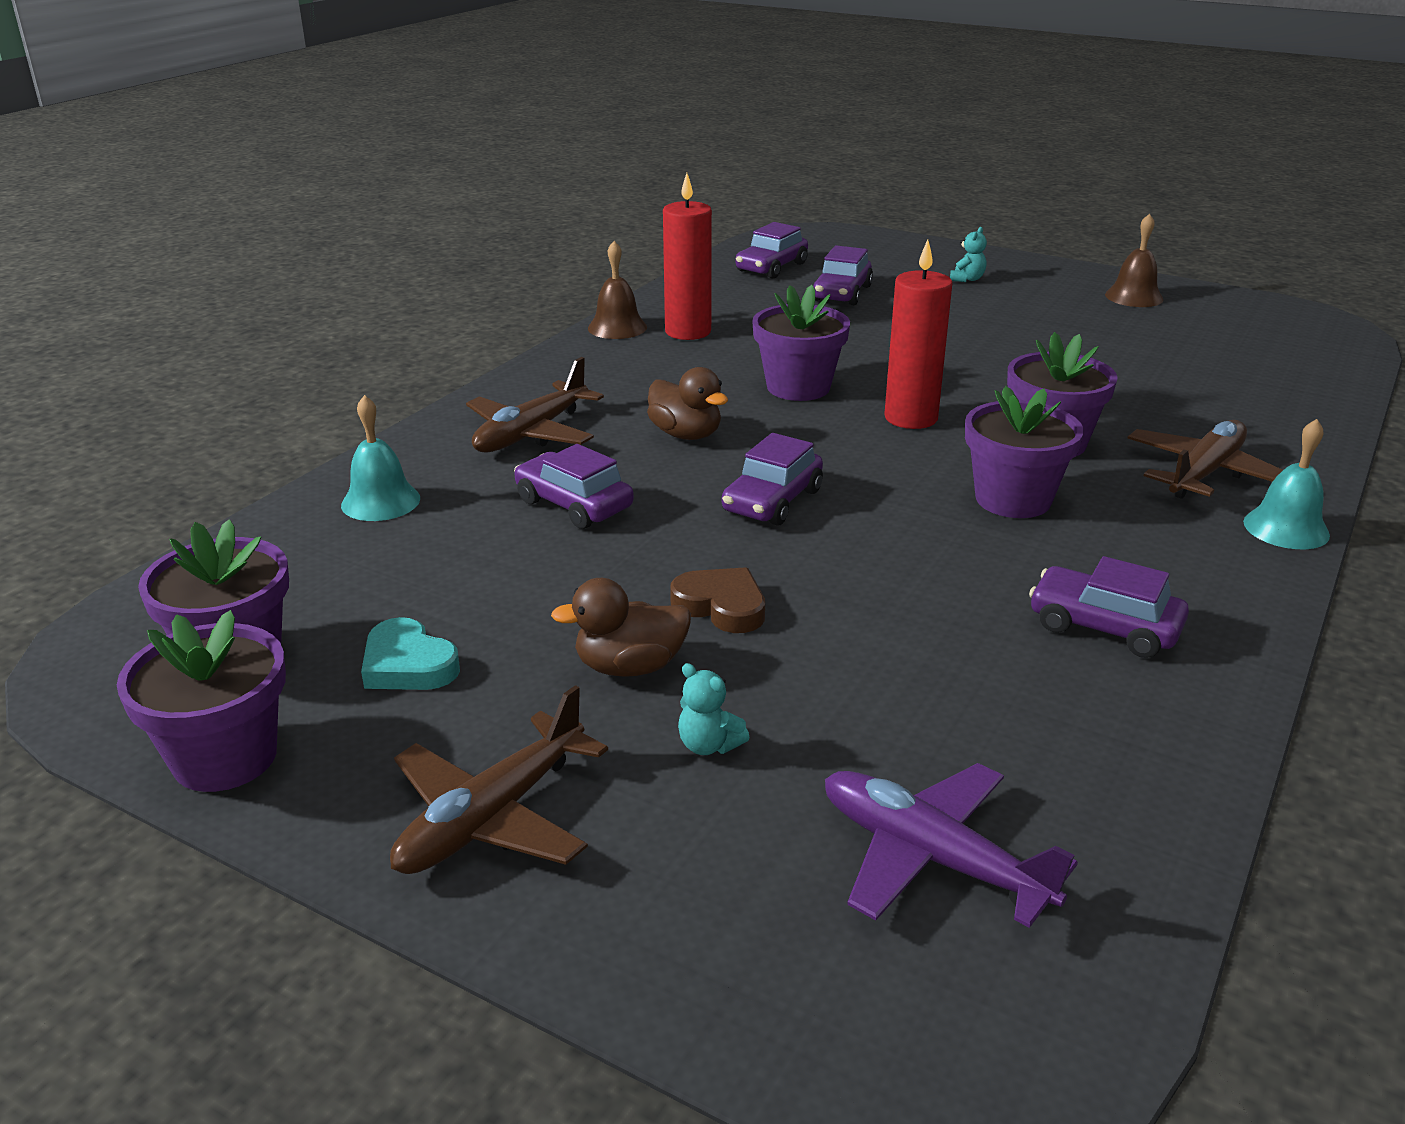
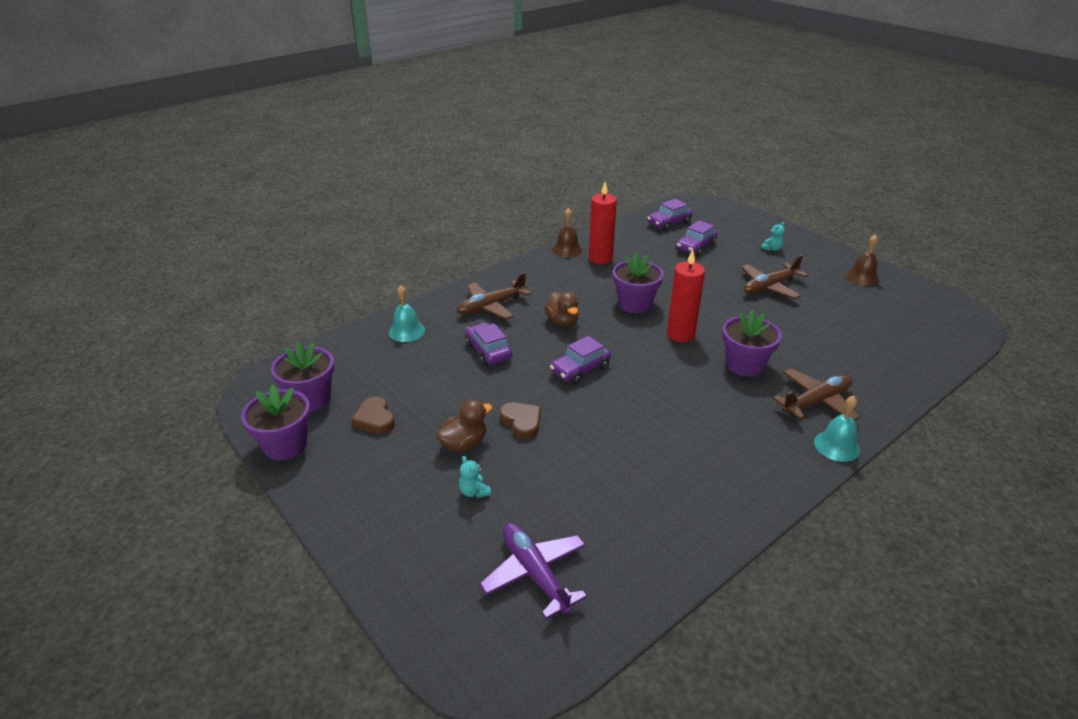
camera: 20 degrees right, 5 degrees up
turquoise heart [361,617,460,690] -> brown heart [351,397,395,434]
brown plane [390,685,608,874] -> brown plane moved to [741,255,808,299]
brown duck [551,578,691,677] -> brown duck turned 135 degrees clockwise [436,400,492,452]
purple flower pot [965,386,1084,518] -> none
purple car [1029,556,1189,658] -> none

